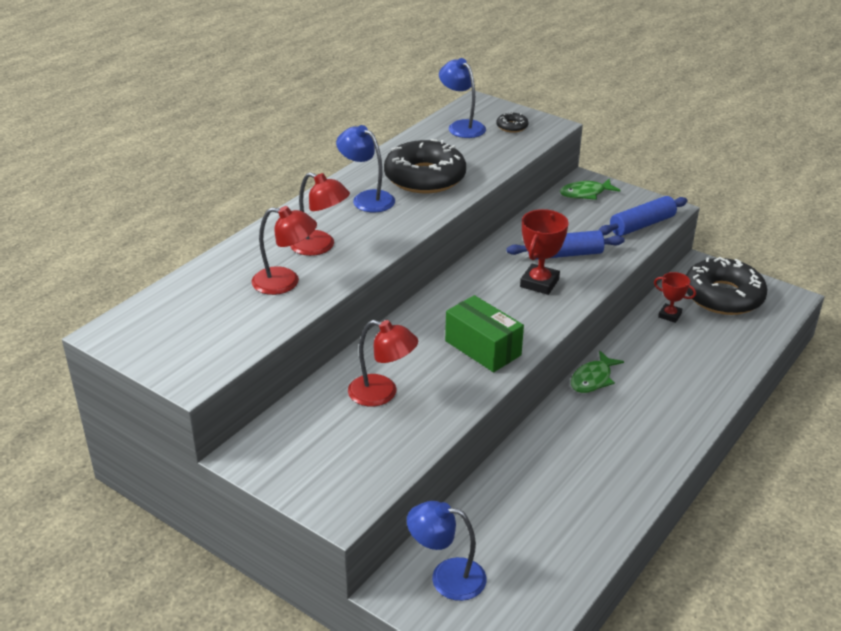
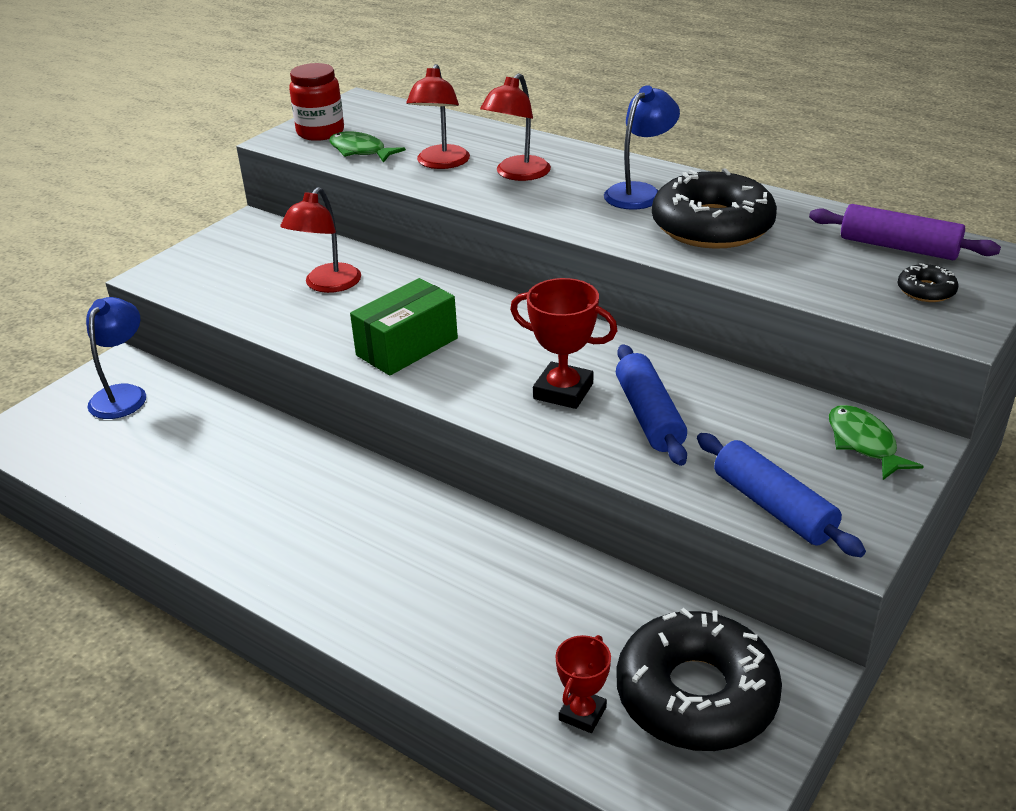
camera: 90 degrees right, 0 degrees up
blue lamp [439,58,486,138] -> purple rolling pin [809,204,1001,260]
green fish [571,351,624,393] -> green fish moved to [329,131,406,163]
red trophy [654,272,696,323] -> red trophy moved to [555,635,611,733]
none -> red jar [289,63,344,141]

